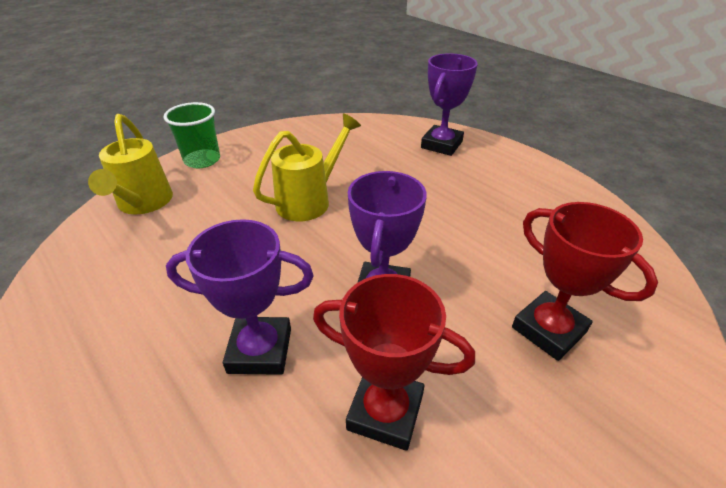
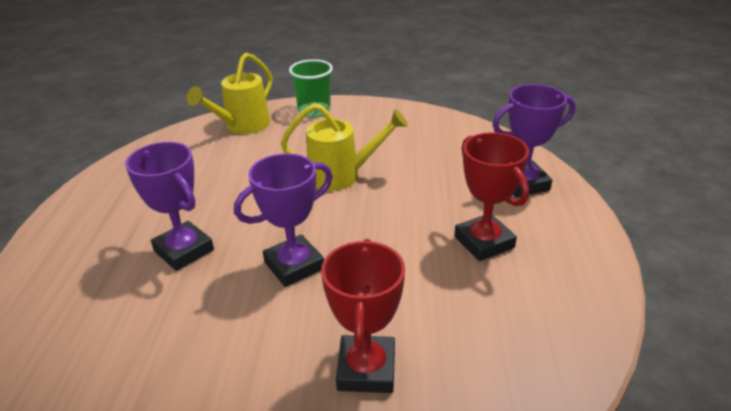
camera: 45 degrees right, 5 degrees down
red trophy [313,274,475,451] -> red trophy moved to [454,132,529,261]

